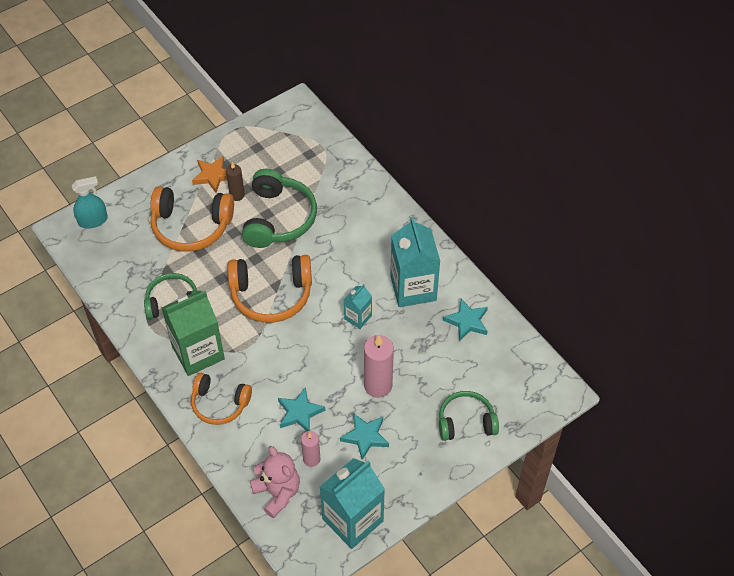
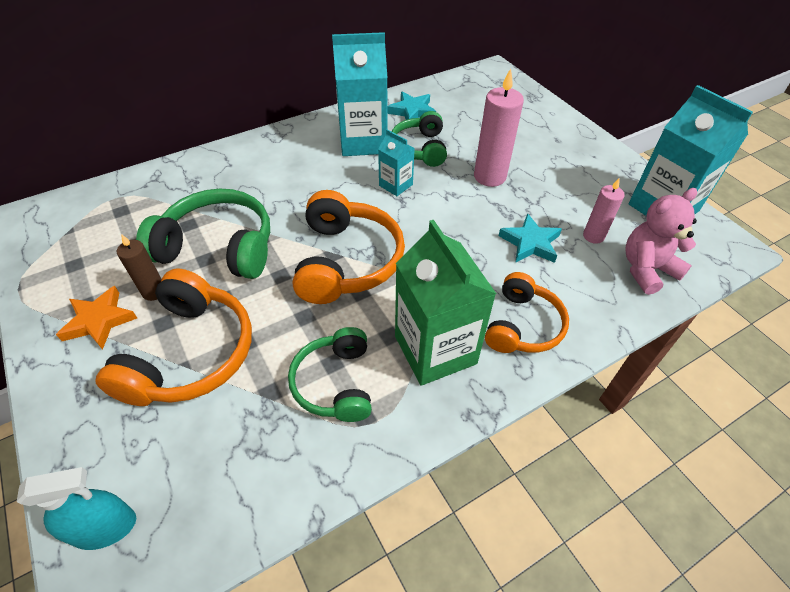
camera: 85 degrees left, 5 degrees down
turquoise spray bottle [72,176,108,228] -> turquoise spray bottle turned 90 degrees clockwise [17,467,136,550]
turquoise star [340,413,389,460] -> none
green headphones [439,391,499,441] -> green headphones moved to [391,111,447,167]

